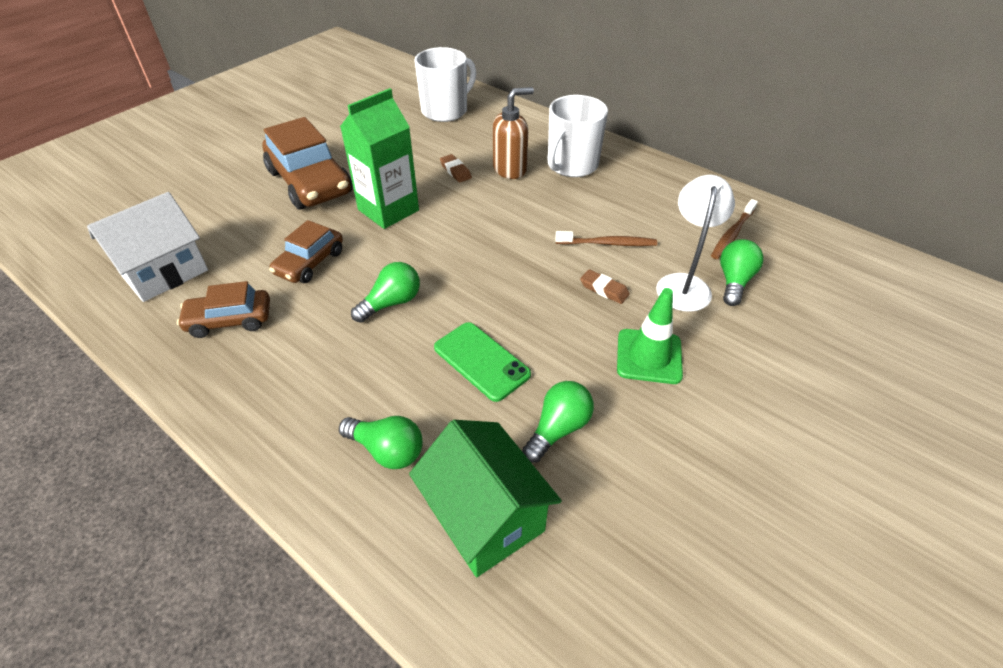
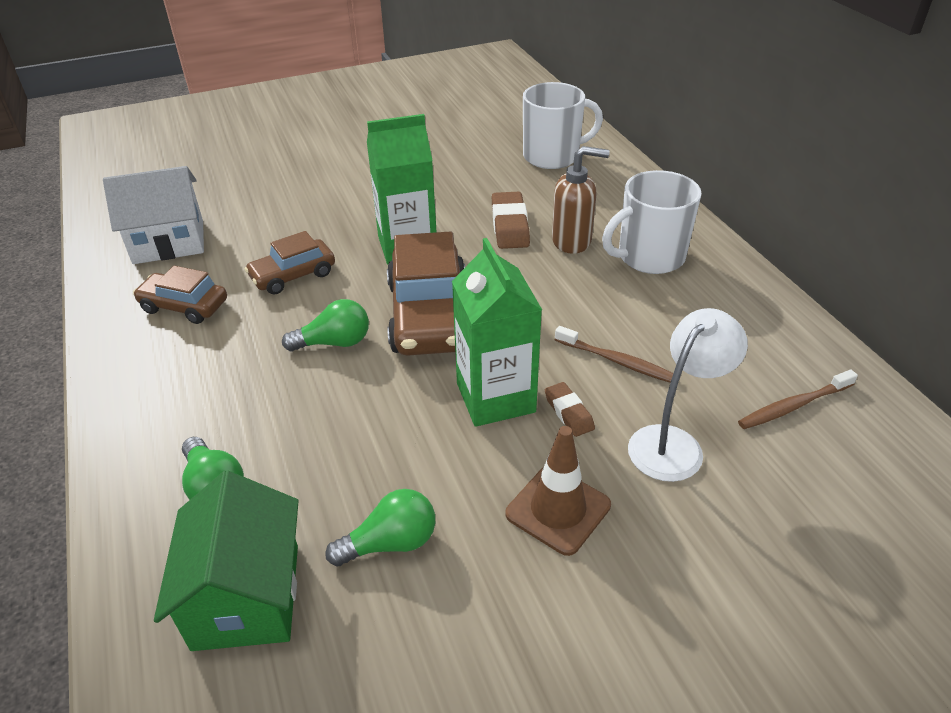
camera: 30 degrees right, 5 degrees down
brown car [262,117,353,210] -> brown car moved to [387,231,465,356]
green phone [434,322,531,402] -> none
brown eraser [440,154,472,182] -> brown eraser [492,192,530,249], size x1.68
green traffic cone [617,288,683,384] -> brown traffic cone [505,426,611,556]
green light bulb [720,239,764,306] -> none
none -> green carton [452,238,542,427]

